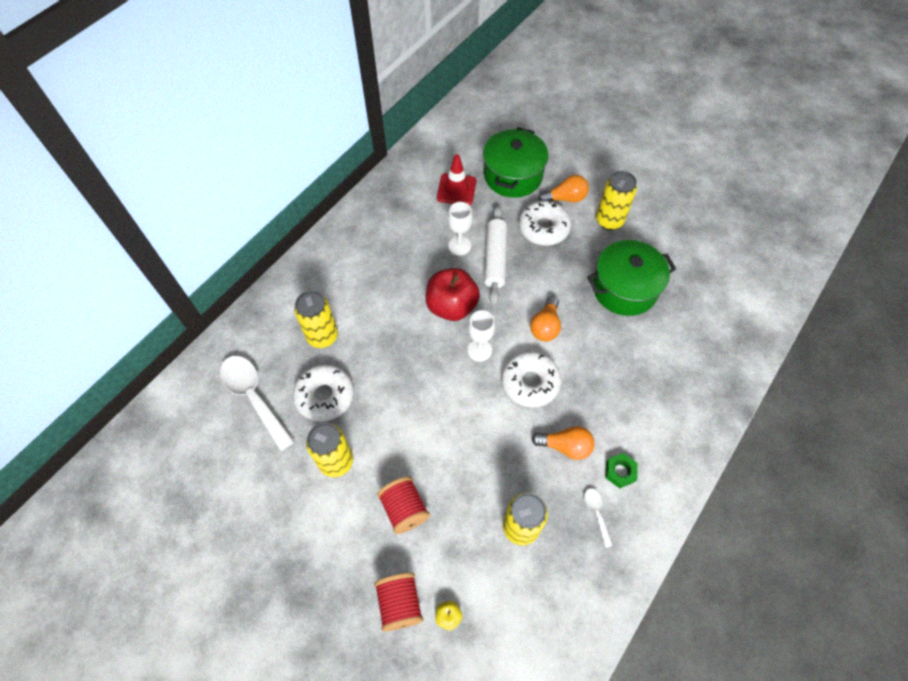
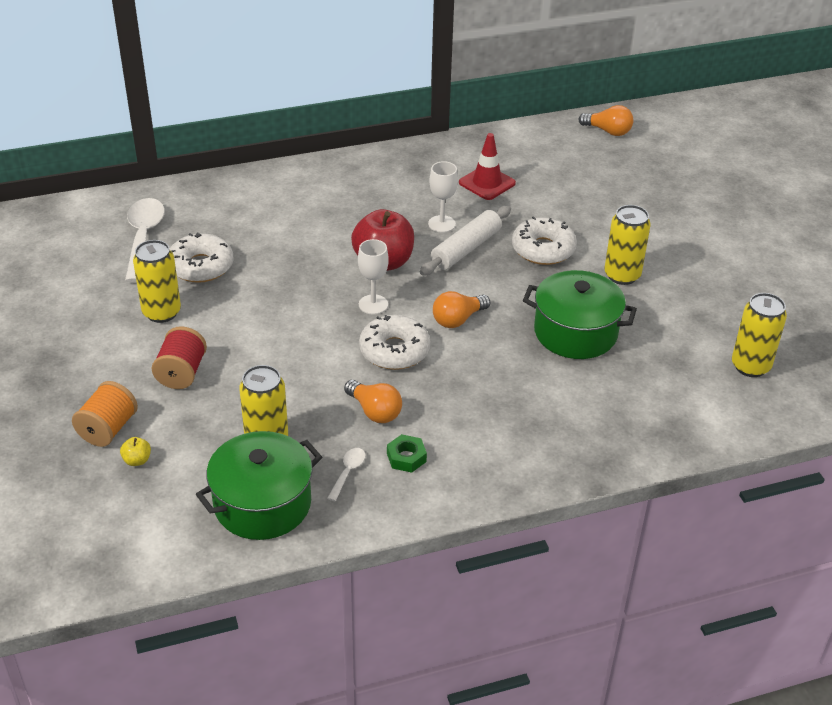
camera: 35 degrees right, 20 degrees down
yellow can [294,291,338,348] -> yellow can moved to [732,293,787,377]
red spool [374,573,423,632] -> orange spool [72,381,138,447]
green pot [483,127,548,198] -> green pot moved to [196,431,322,540]
orange light bulb [538,175,589,203] -> orange light bulb moved to [578,105,634,136]

